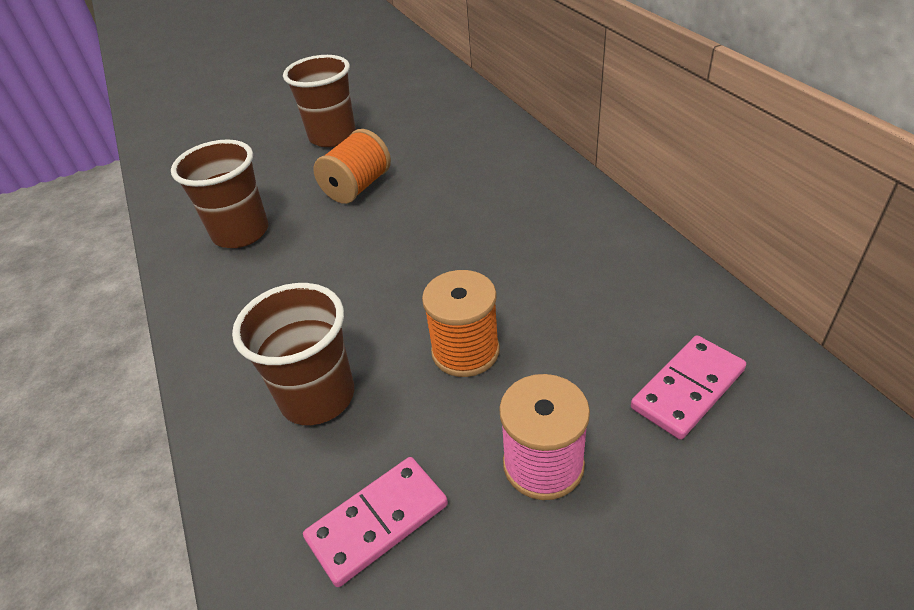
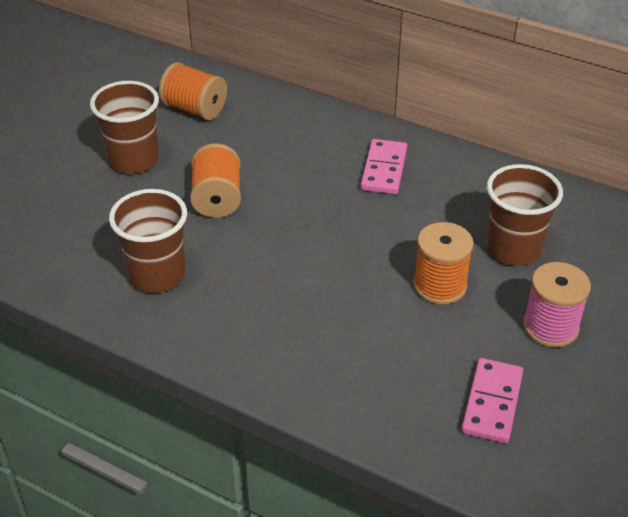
camera: 40 degrees left, 0 degrees up
brown cup [232,283,354,425] -> brown cup moved to [486,164,563,266]
pink domino [631,335,746,440] -> pink domino moved to [361,139,407,194]
none -> orange spool [159,62,227,120]

